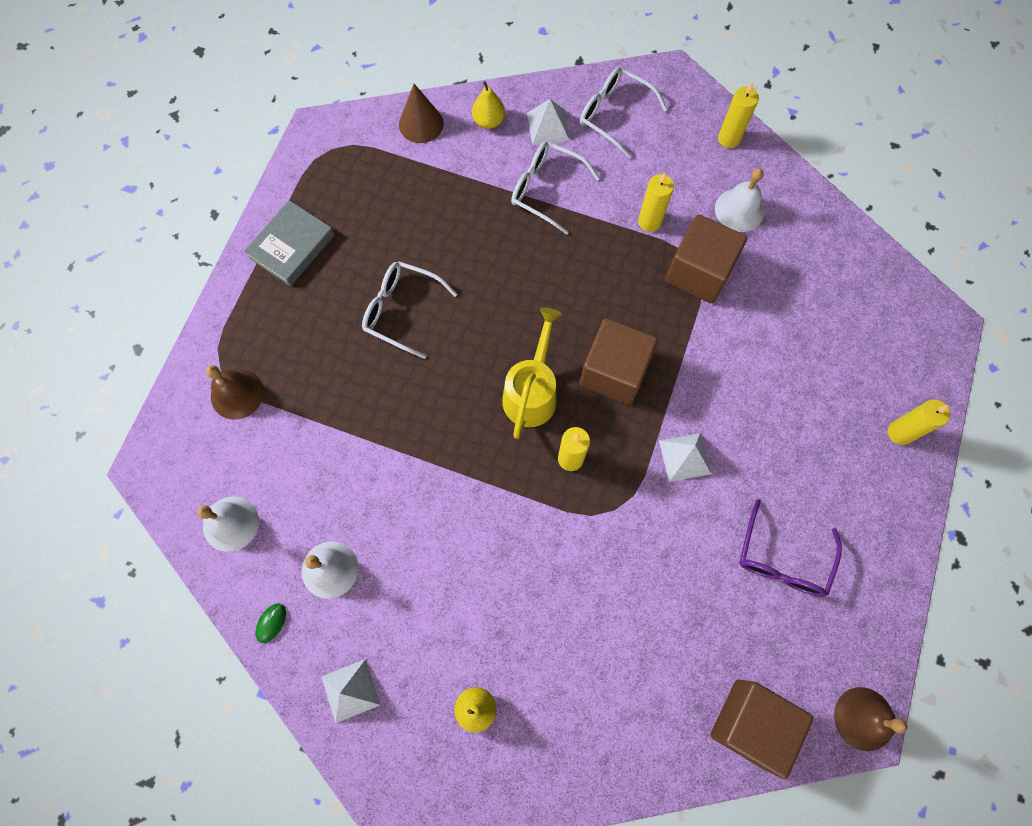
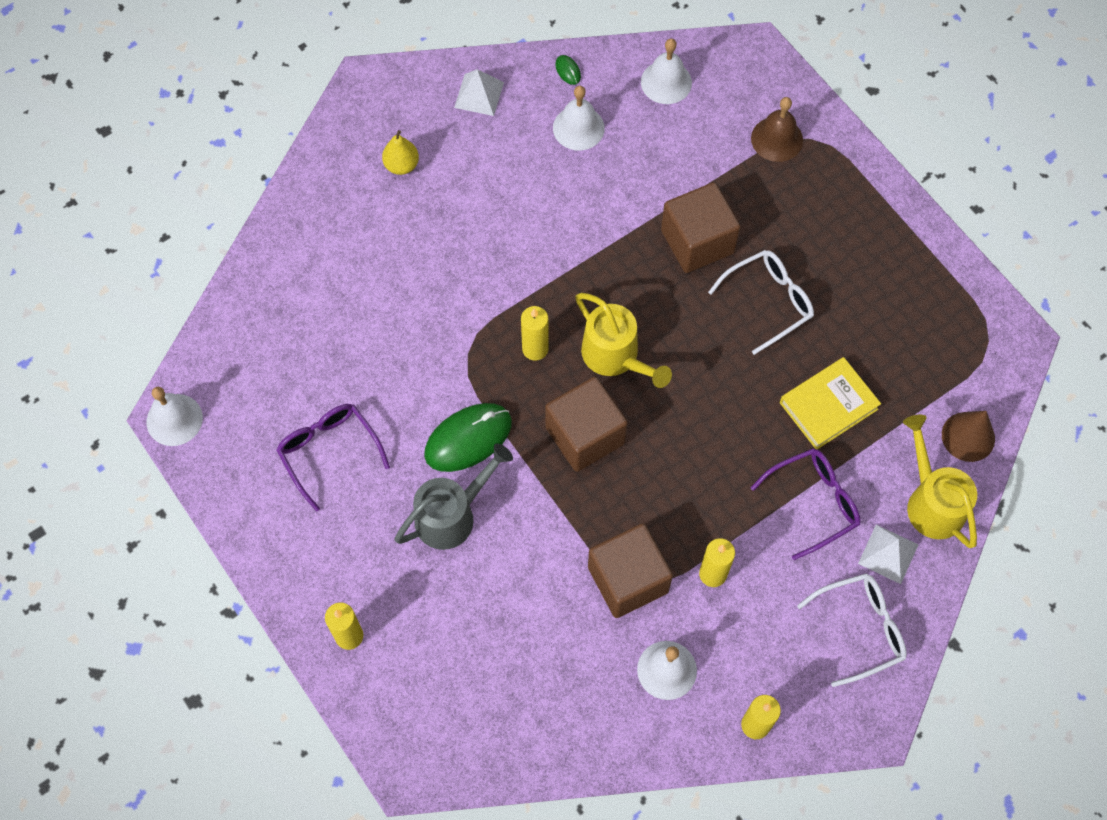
camera: 125 degrees right, 5 degrees down
grey book [244,200,335,286] -> none
yellow pear [472,81,505,129] -> yellow watering can [903,414,977,548]
white glasses [511,141,600,235] -> purple glasses [751,448,861,560]
white pyramid [659,433,711,482] -> green mouse [424,403,512,472]
brown cube [711,680,813,779] -> brown cube moved to [661,182,741,273]
brown bell [834,687,908,751] -> white bell [147,387,203,446]
none -> grey watering can [395,444,513,550]
none -> yellow book [780,357,881,449]

